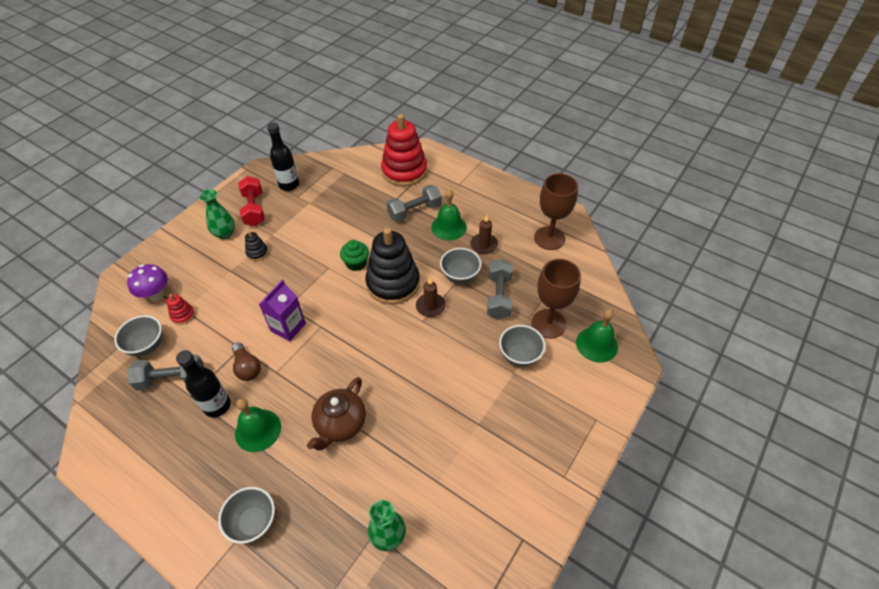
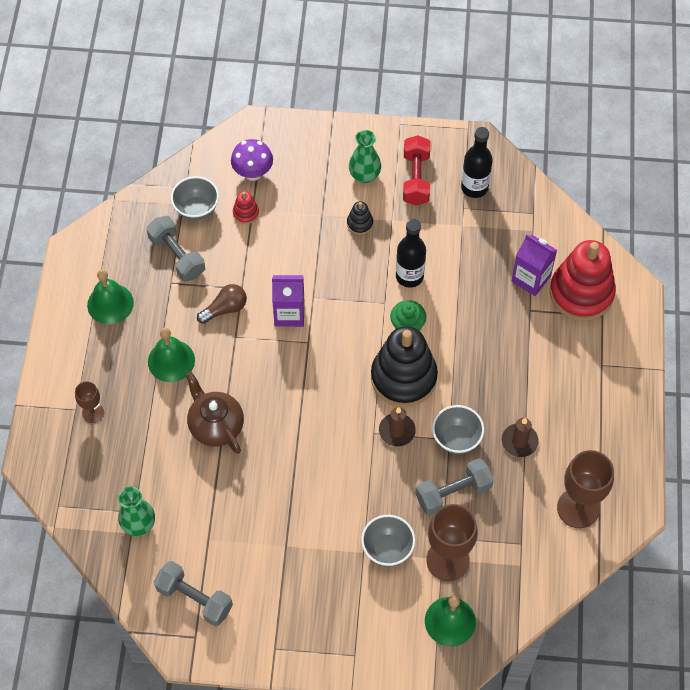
camera: 60 degrees right, 10 degrees up
black bottle [176,350,231,417] -> black bottle moved to [396,219,426,288]
grey bowl [218,487,275,544] -> brown goblet [75,382,104,423]
brown light bulb [232,342,261,381] -> brown light bulb turned 150 degrees counterclockwise [197,284,247,324]
red dumbbell [238,176,265,226] -> red dumbbell turned 45 degrees counterclockwise [403,135,430,205]
brown teapot [307,377,366,451] -> brown teapot turned 60 degrees clockwise [186,372,244,454]
grey dumbbell [387,185,442,222] -> grey dumbbell moved to [154,561,233,626]
green bell [431,189,467,240] -> green bell moved to [87,269,134,324]
none -> purple carton [512,234,557,296]

